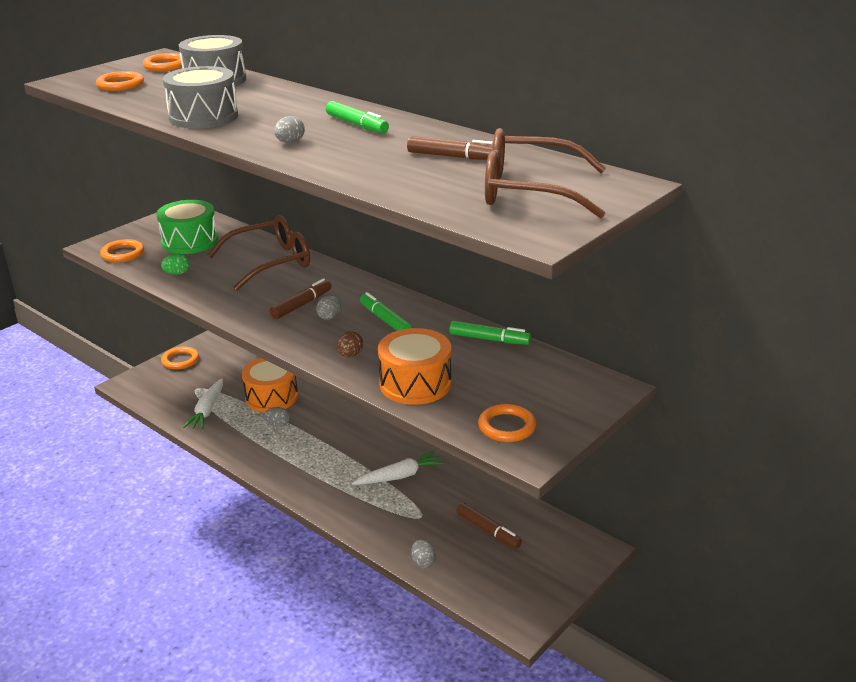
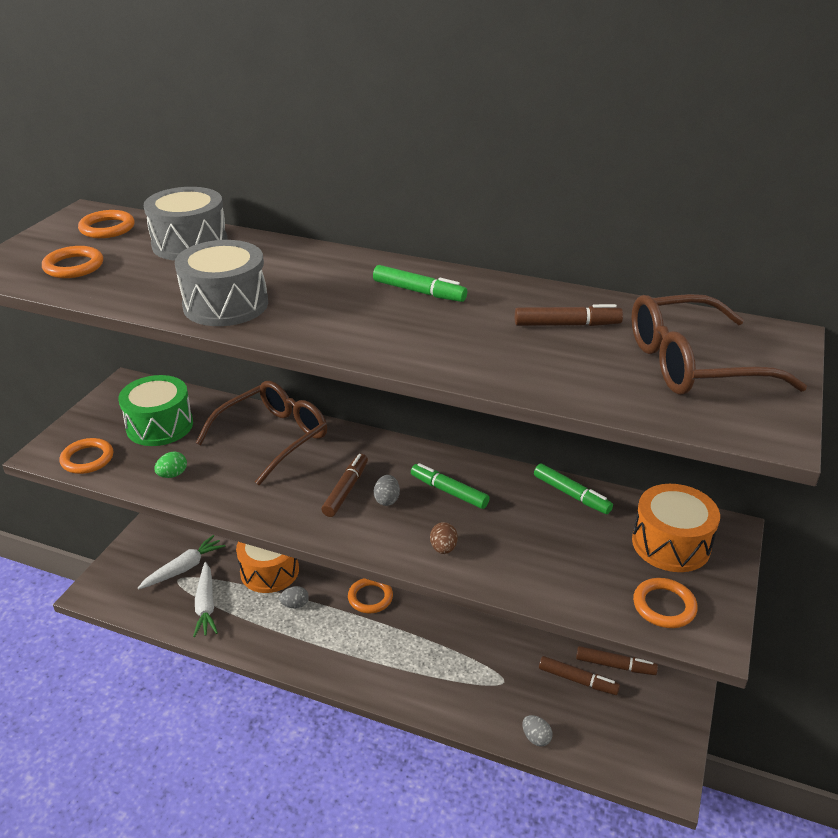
camera: 20 degrees left, 5 degrees up
orange ring [161,347,199,370] -> orange ring moved to [348,578,393,613]
grey egg [274,116,305,143] -> none
white carrot [352,451,444,485] -> white carrot moved to [138,535,225,589]
orange drum [378,328,451,405] -> orange drum moved to [632,484,720,572]
green marker [449,321,531,345] -> green marker turned 45 degrees clockwise [534,464,613,514]
none -> brown marker [576,646,658,675]

